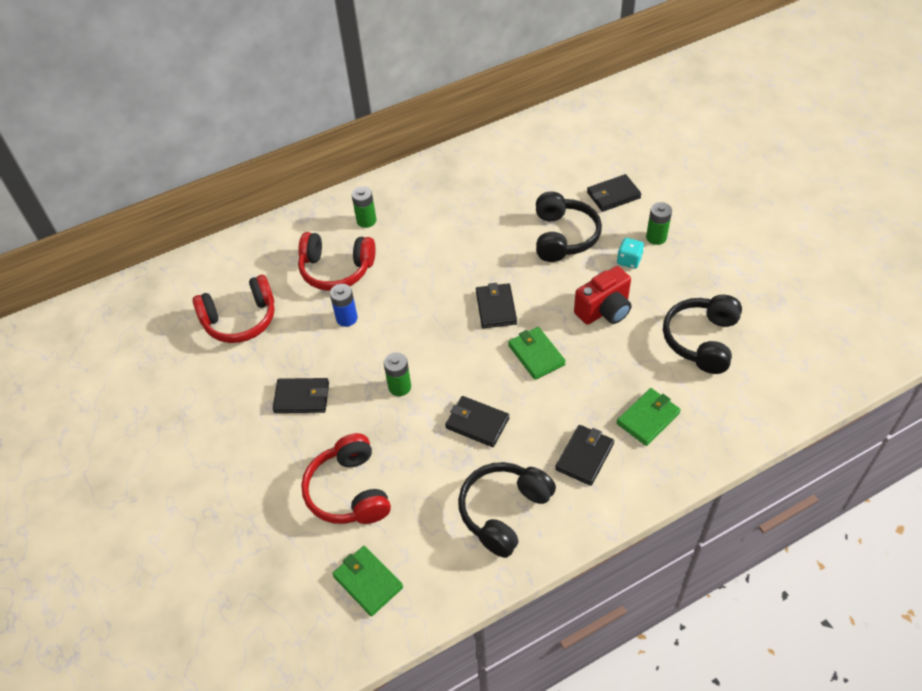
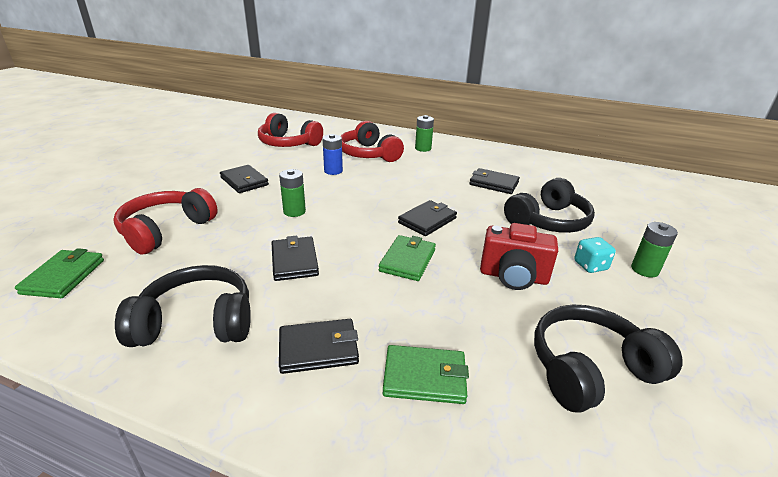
camera: 45 degrees right, 20 degrees down
black wallet [587,174,641,212] -> black wallet moved to [469,168,520,194]

